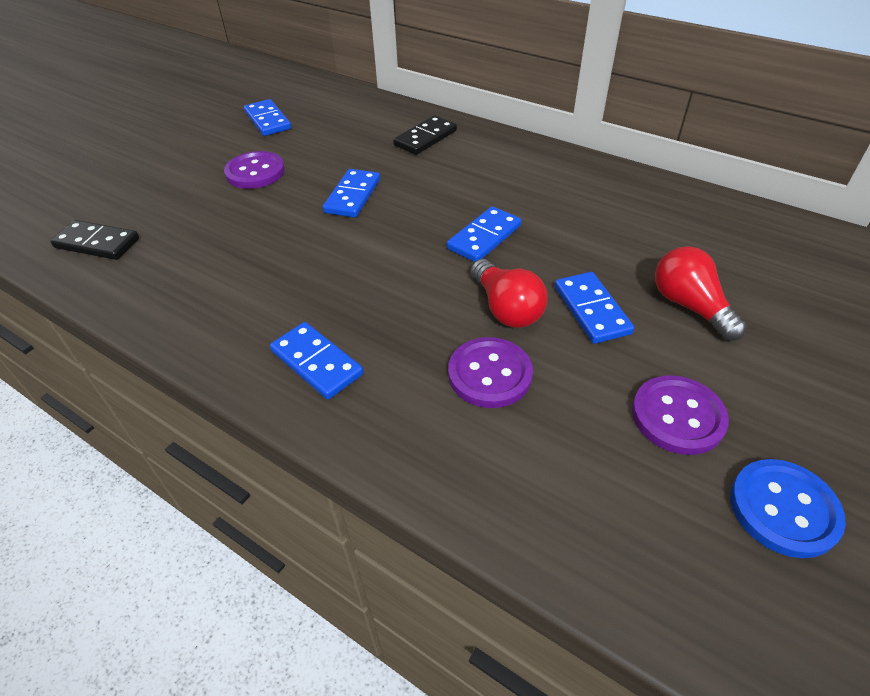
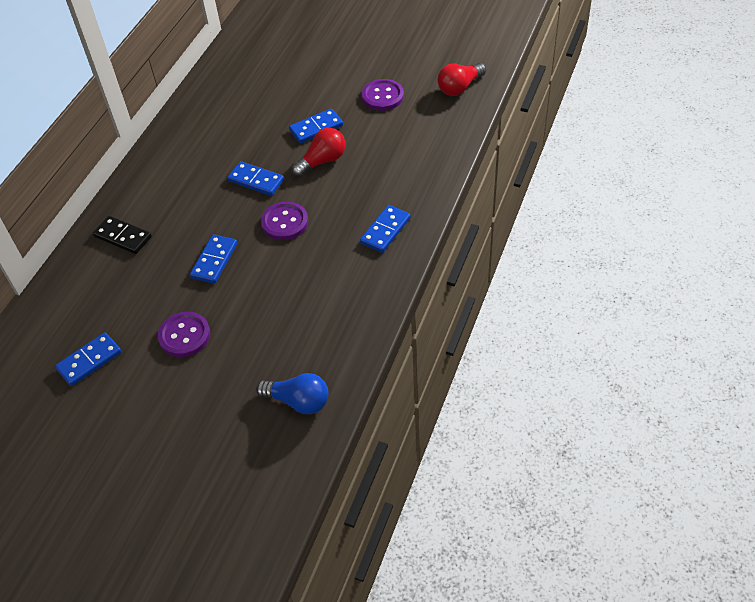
camera: 100 degrees left, 5 degrees up
black domino [50,220,139,260] -> blue light bulb [256,373,329,414]
blue domino [323,169,380,218] -> blue domino turned 75 degrees counterclockwise [190,234,237,284]
purple button [448,337,533,408] -> purple button moved to [261,202,308,240]
red light bulb [655,246,747,341] -> red light bulb moved to [437,63,486,96]
blue button [730,459,846,558] -> none

